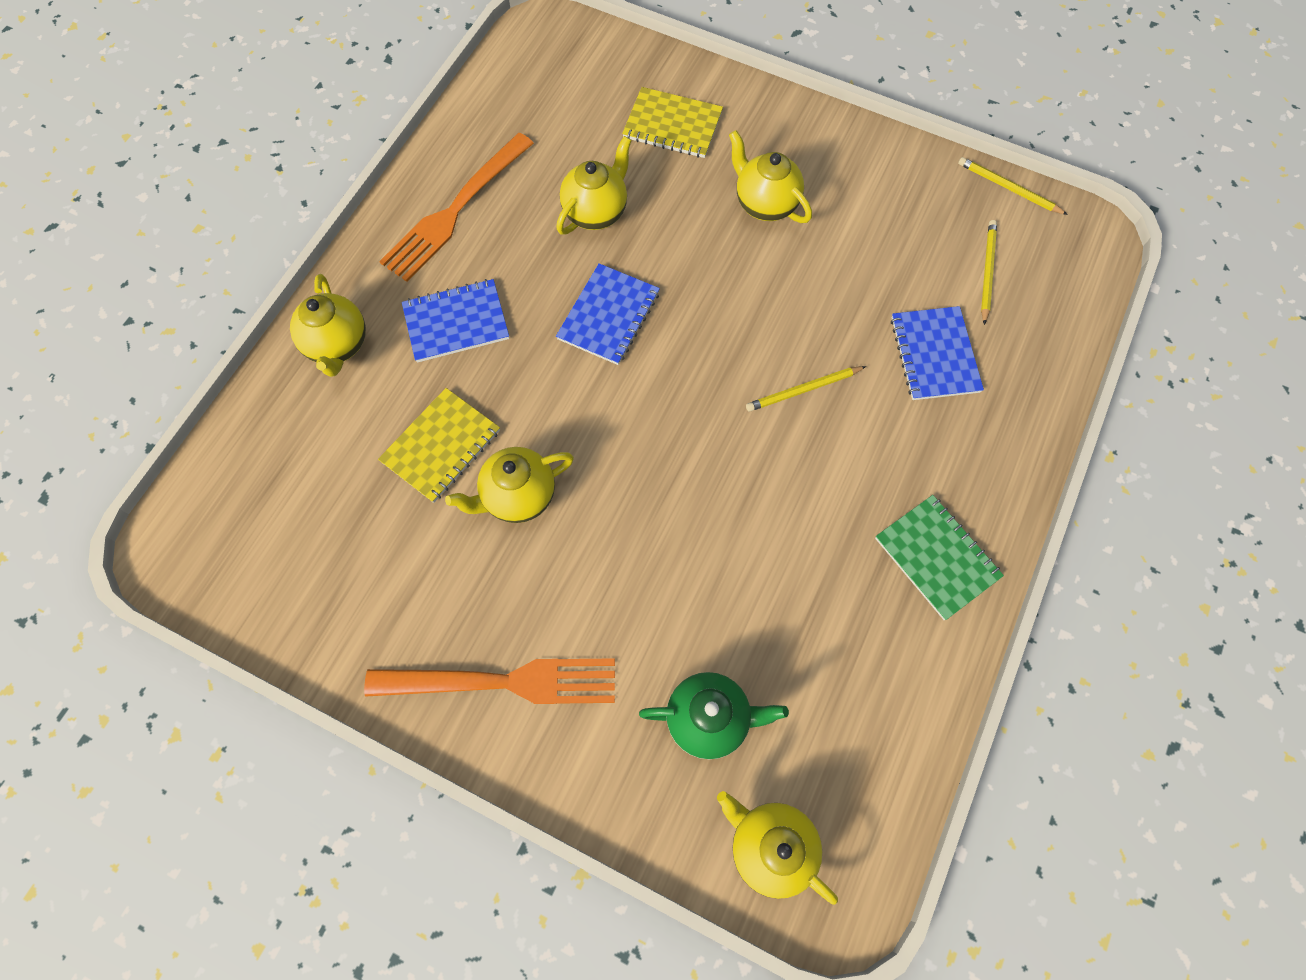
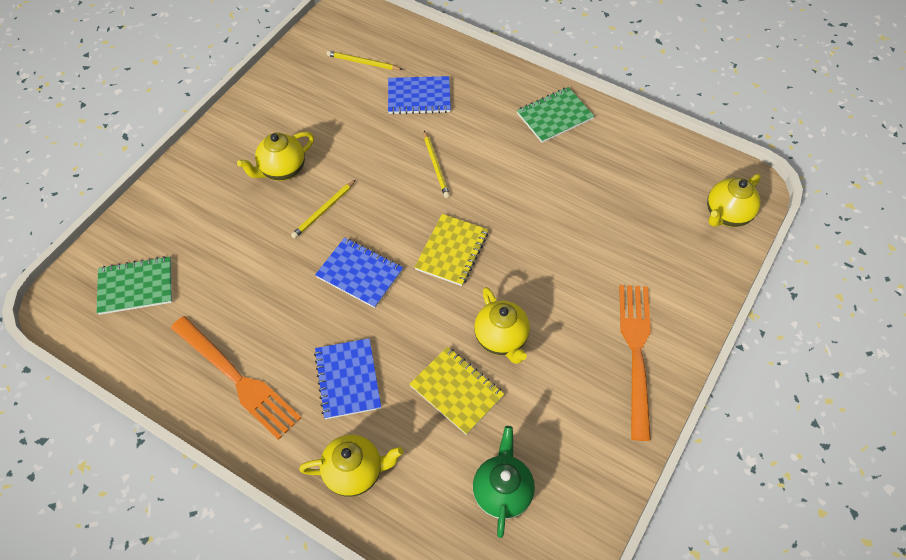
camera: 85 degrees left, 10 degrees down
yellow teapot [556,136,632,234] -> none
yellow notebook [622,87,723,158] -> yellow notebook moved to [414,214,488,286]
green teapot [639,672,789,759] -> green teapot moved to [473,426,535,538]
yellow pencil [958,157,1068,215] -> yellow pencil moved to [291,180,356,239]
none -> green notebook [97,256,172,315]

